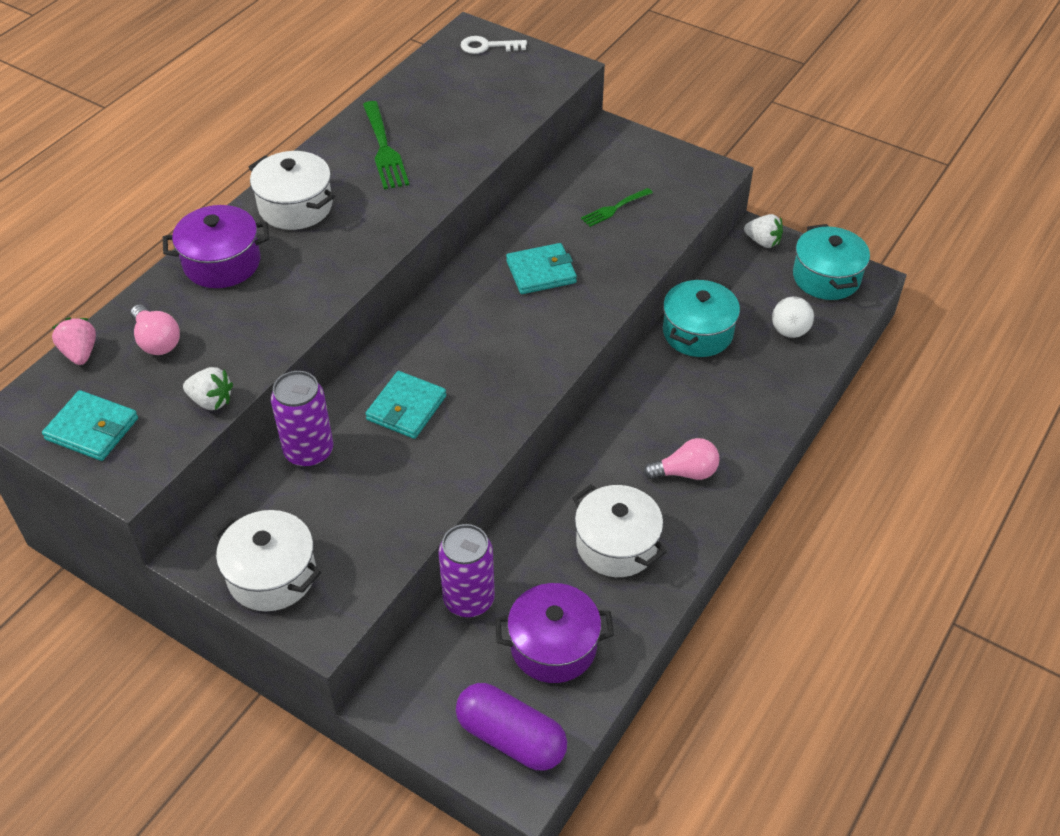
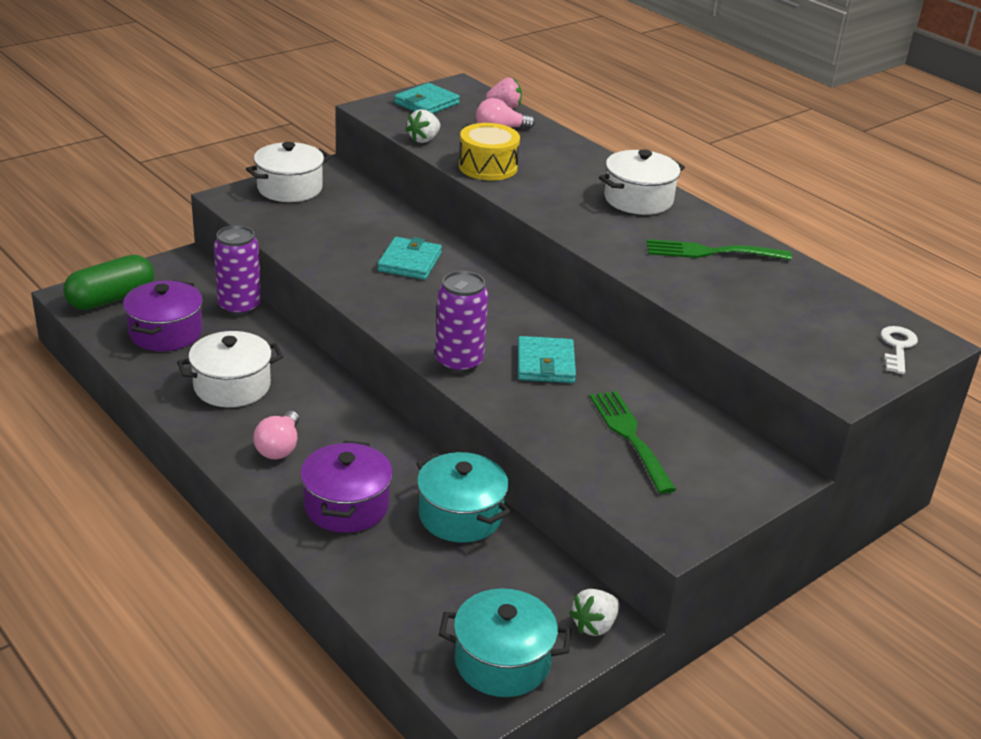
camera: 105 degrees right, 15 degrees down
purple pot [163,205,269,288] -> purple pot moved to [300,440,393,533]
purple can [271,371,333,468] -> purple can moved to [435,271,488,374]
turquoise wallet [365,371,446,439] -> turquoise wallet turned 60 degrees clockwise [378,237,442,280]
purple capsule [456,683,567,771] -> green capsule [63,255,154,310]
green fork [581,188,653,227] -> green fork [590,391,676,494], size x1.62
white ball [772,297,814,338] -> none
none -> yellow drum [459,123,520,181]

